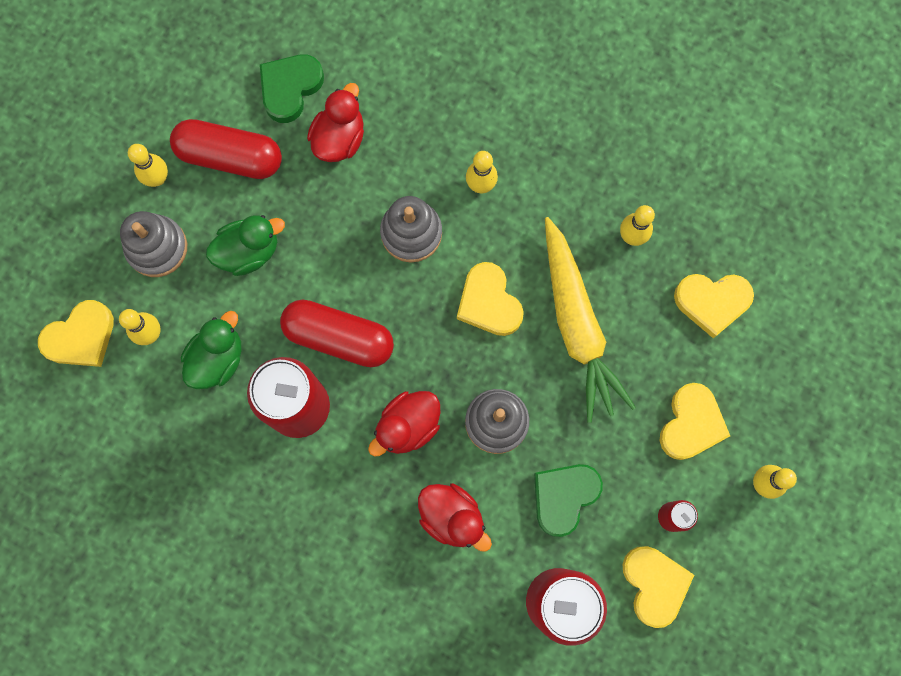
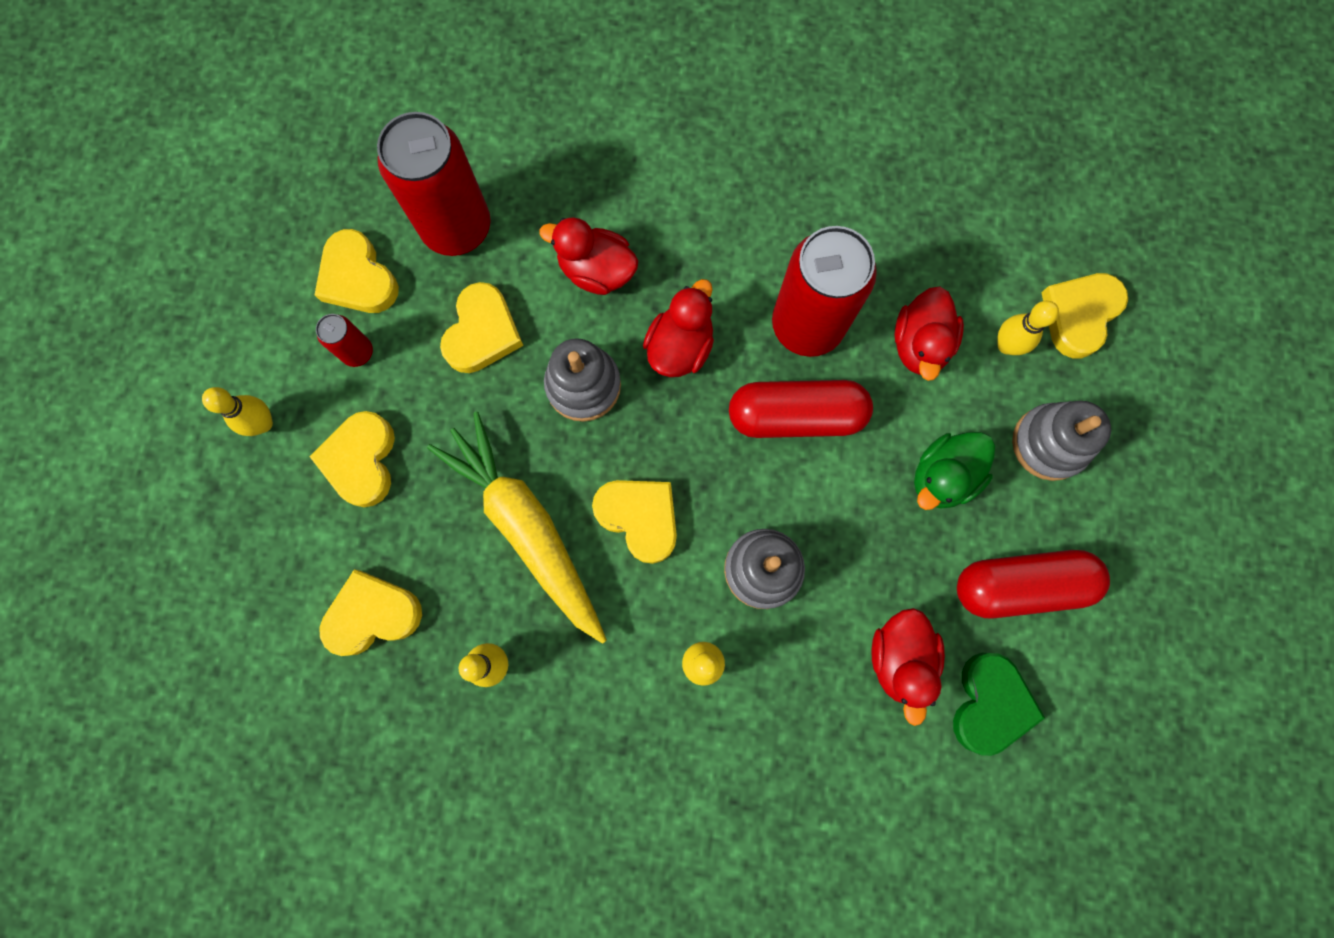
camera: 160 degrees right, 0 degrees up
yellow bowling pin [128,144,168,187] -> none
green duck [181,311,241,389] -> red duck [895,286,964,381]
green heart [534,464,603,537] -> yellow heart [440,282,523,373]

